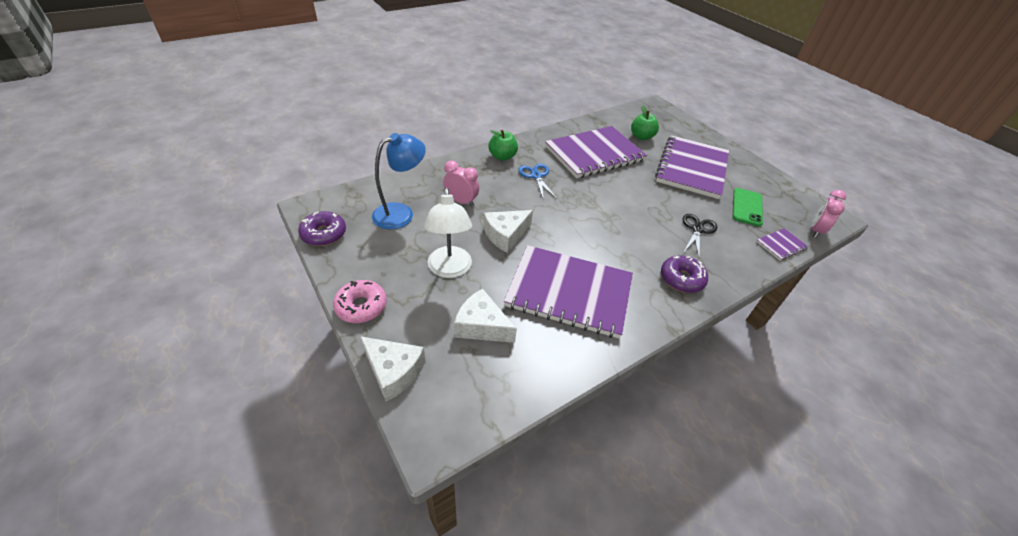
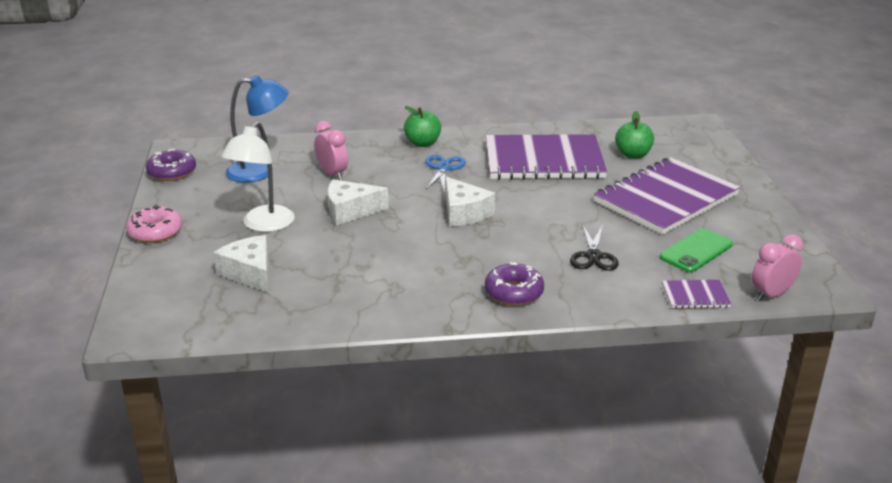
camera: 30 degrees right, 15 degrees down
white cheese [360,336,425,402] -> white cheese moved to [446,177,495,227]
purple notebook [504,245,633,338] -> none
black scissors [682,214,717,257] -> black scissors turned 135 degrees clockwise [570,225,619,271]

